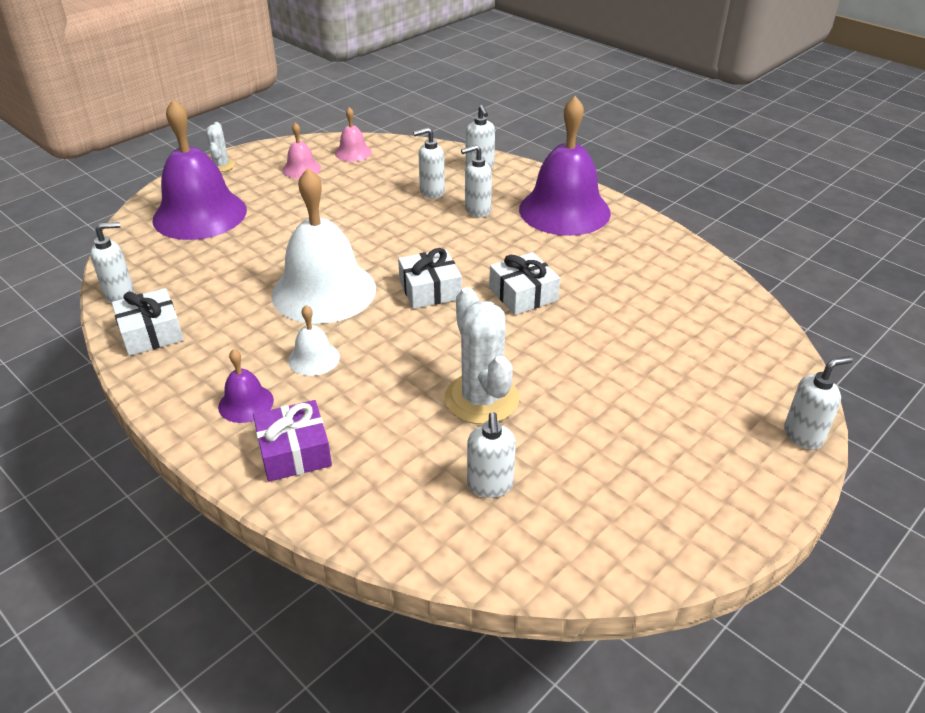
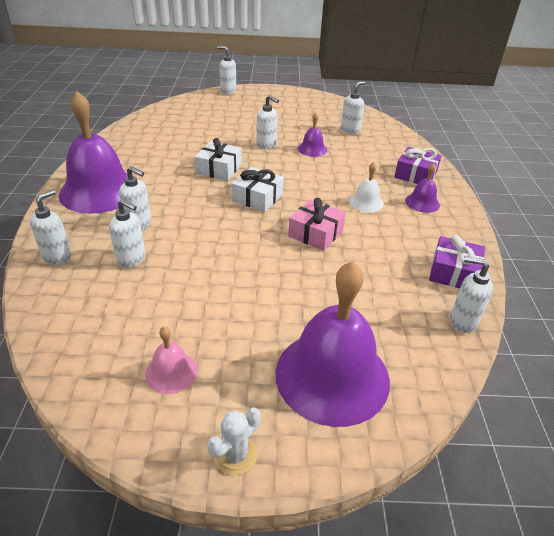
camera: 135 degrees left, 0 degrees up
white gift [112,288,184,356] -> purple gift [429,235,485,289]
white bell [271,168,376,324] -> pink gift [288,198,346,251]
pink bell [335,107,372,162] -> none
white cactus [445,287,519,424] -> purple bell [298,112,327,157]
none -> white soap dispenser [256,95,279,149]

